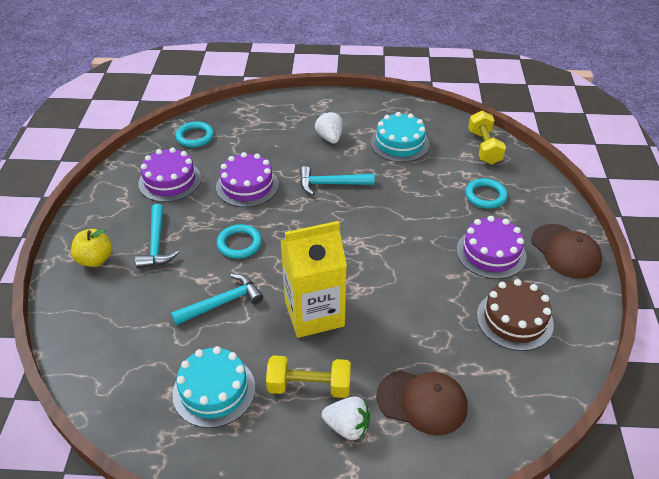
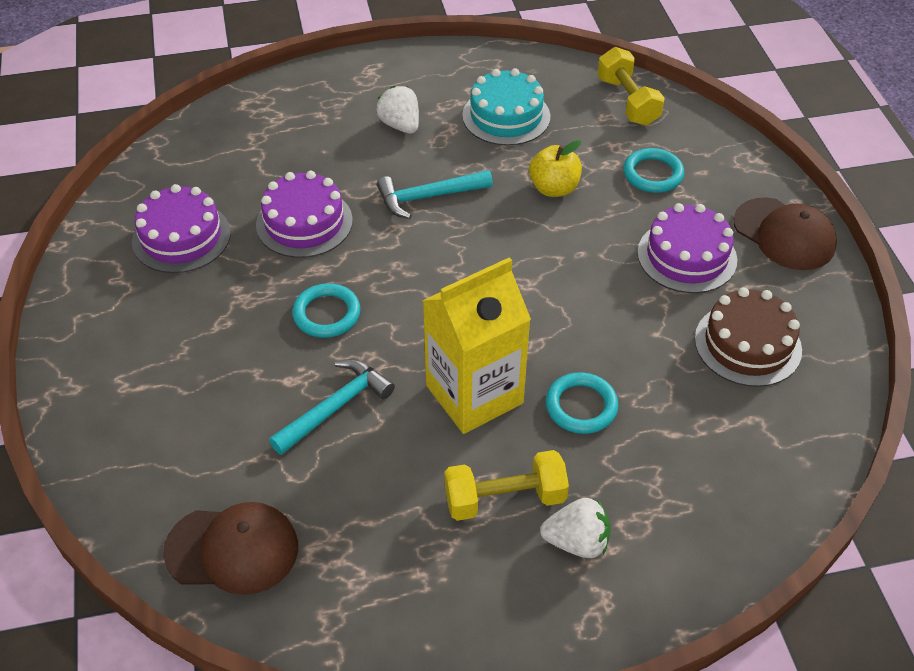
camera: 15 degrees left, 5 degrees up
yellow apple [71,229,112,267] -> yellow apple moved to [529,140,582,197]
turquoise hammer [135,204,179,268] -> none
turquoise cake [172,346,255,428] -> none
turquoise ring [176,121,214,147] -> turquoise ring moved to [545,372,619,434]
brown cap [376,370,467,436] -> brown cap moved to [163,502,298,595]

